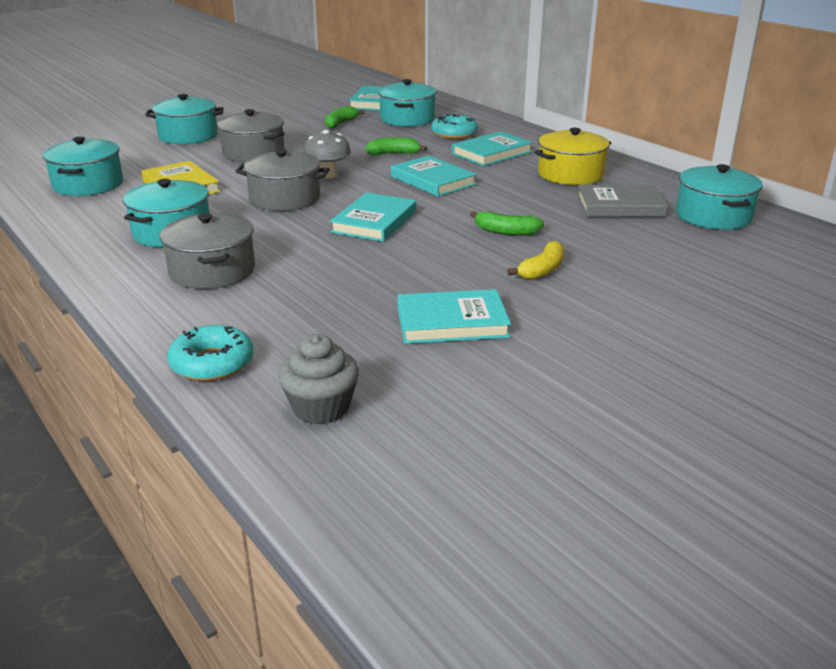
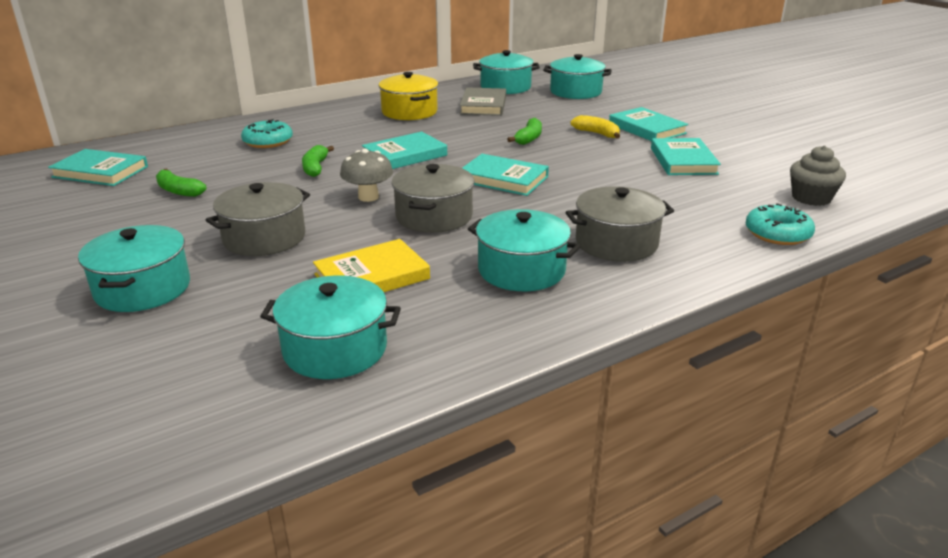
camera: 85 degrees left, 0 degrees up
turquoise pot [378,79,437,127] -> turquoise pot moved to [543,54,612,99]
turquoise book [452,131,533,166] -> turquoise book moved to [609,107,688,141]

